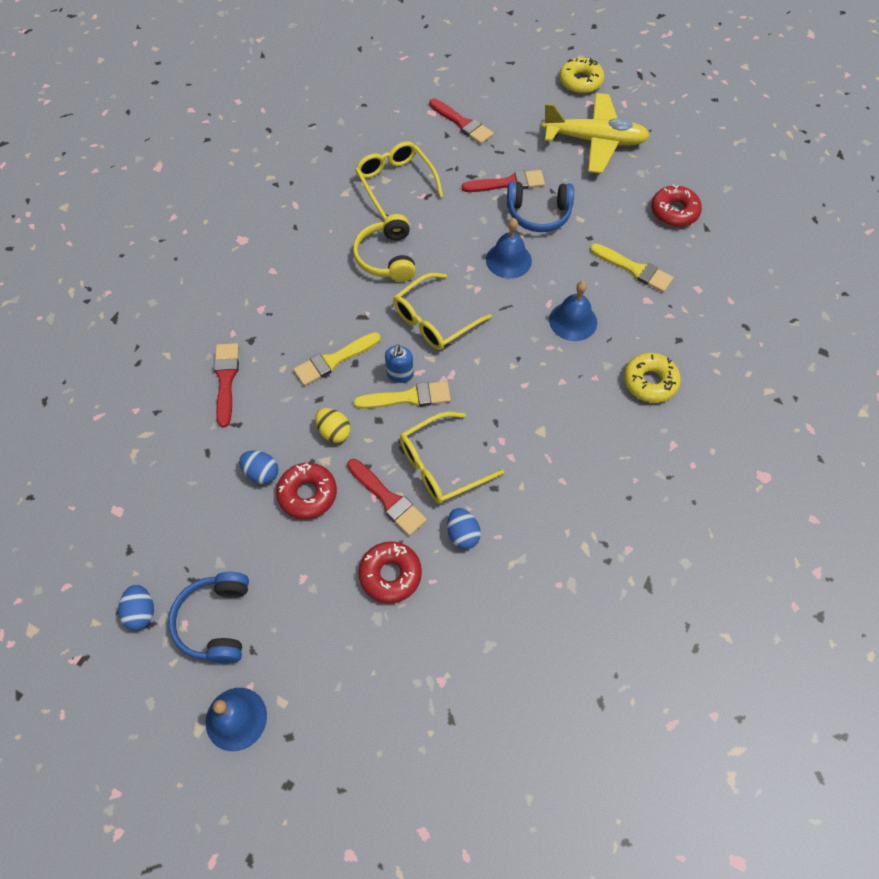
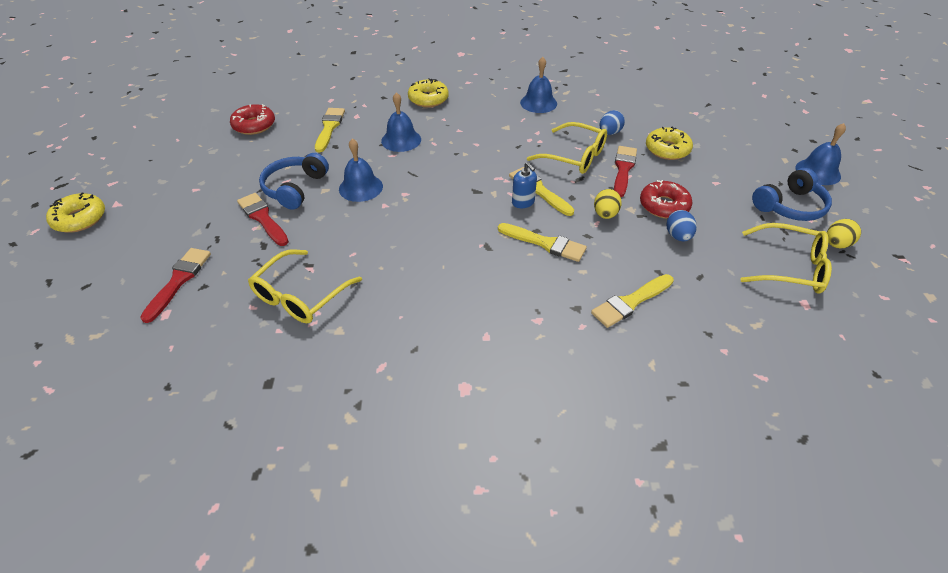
camera: 120 degrees left, 15 degrees down
blue egg [118,585,154,630] -> yellow egg [827,219,861,248]
red brush [214,343,239,427] -> yellow brush [591,274,674,328]
yellow headphones [353,214,416,282] -> none
red donut [358,541,422,603] -> yellow donut [646,127,693,160]
blue soap dispenser [385,344,414,383] -> blue soap dispenser turned 75 degrees clockwise [512,162,537,208]
yellow glasses [393,273,492,350] -> yellow glasses moved to [740,223,832,294]
blue headphones [507,182,574,232] -> blue headphones turned 135 degrees counterclockwise [259,153,329,210]
yellow plane [542,93,650,173] -> none
none -> blue bell [520,57,557,113]

